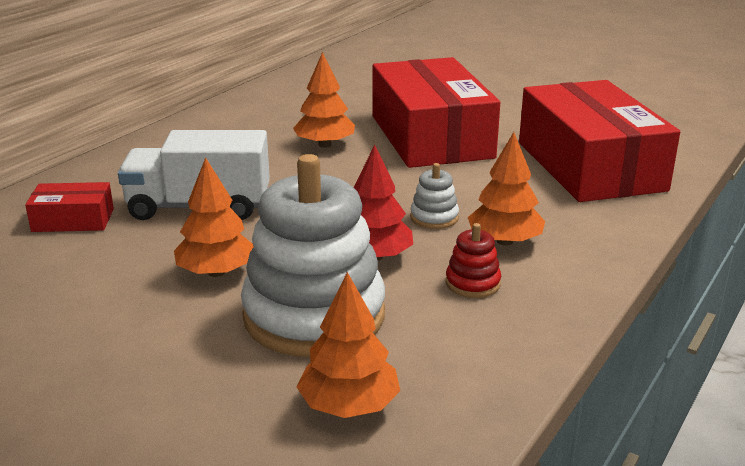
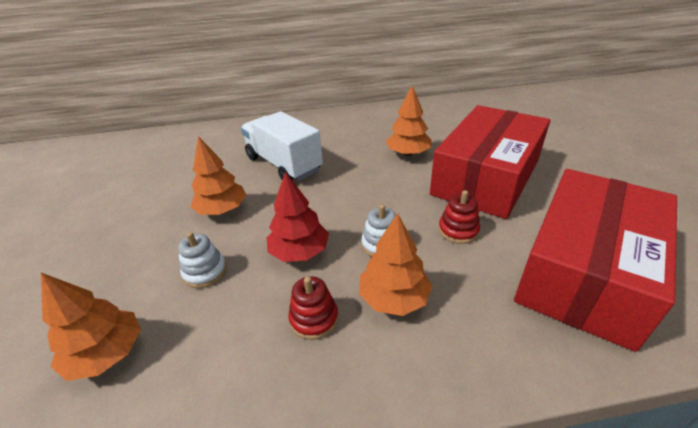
camera: 50 degrees right, 10 degrees up
red box [25,182,114,232] -> none
white stacking toy [241,154,385,357] -> white stacking toy [178,232,227,288], size x0.41
none -> red stacking toy [438,190,480,244]

